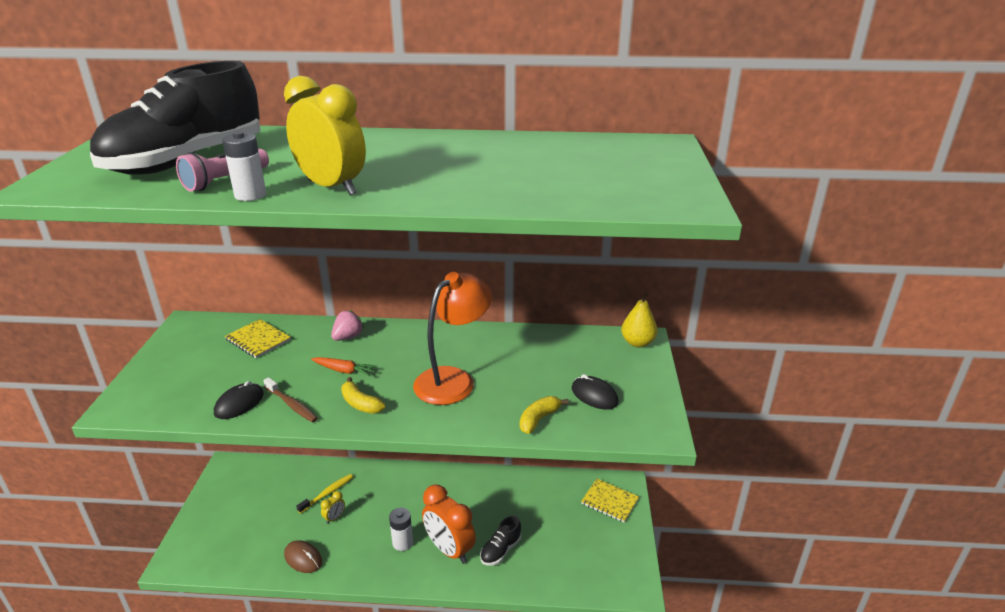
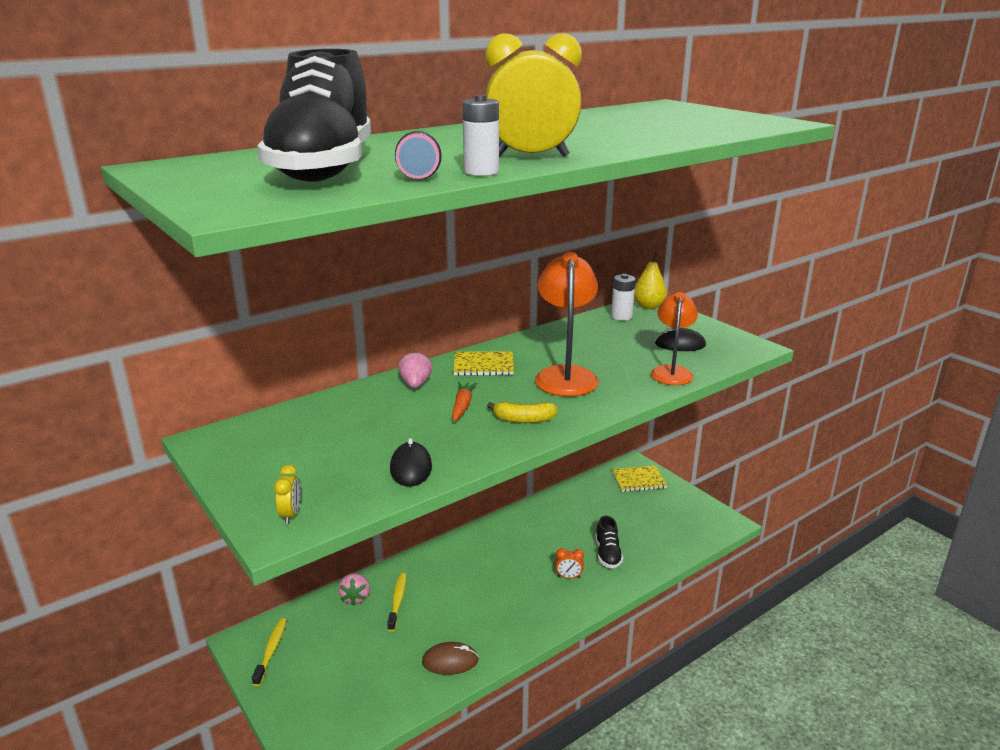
camera: 40 degrees left, 5 degrees down
yellow notebook [225,319,291,358] -> yellow notebook moved to [453,351,514,376]
brown toothbrush [263,377,318,423] -> none
orange carrot [311,357,377,376] -> orange carrot turned 60 degrees counterclockwise [452,382,477,422]
yellow clock [321,491,345,524] -> yellow clock moved to [274,465,300,524]
white battery [389,508,413,551] -> white battery moved to [611,274,636,321]
orange clock [422,485,476,564] -> orange clock [555,548,584,579], size x0.43
yellow banana [520,396,569,434] -> orange lamp [651,292,698,385]
none -> yellow toothbrush [252,618,287,686]
none -> pink strawberry [338,573,370,606]

